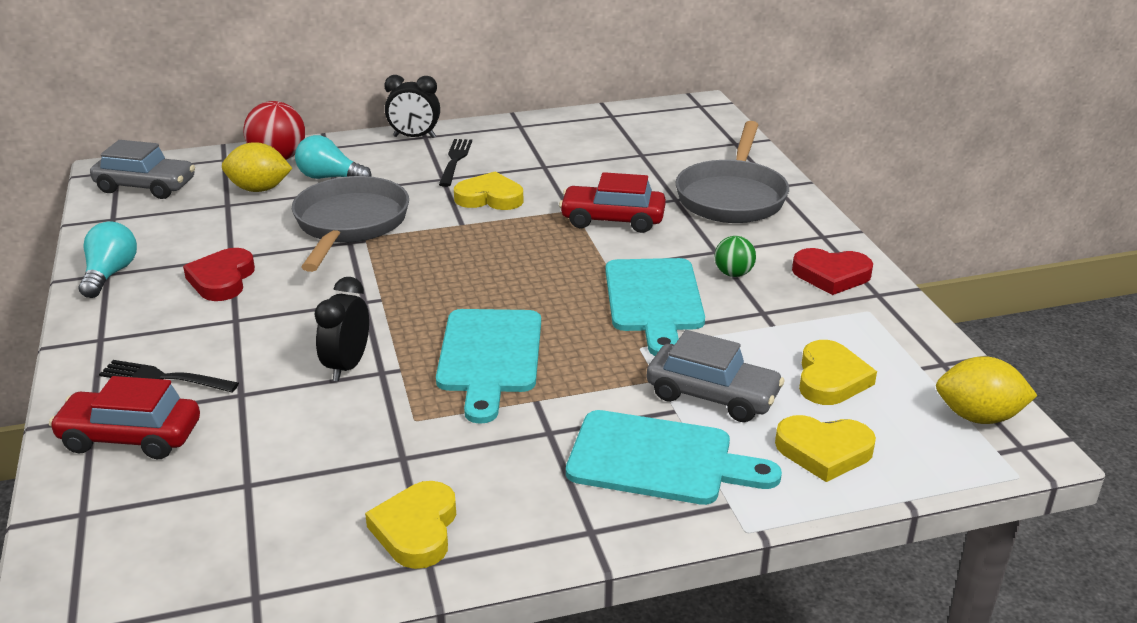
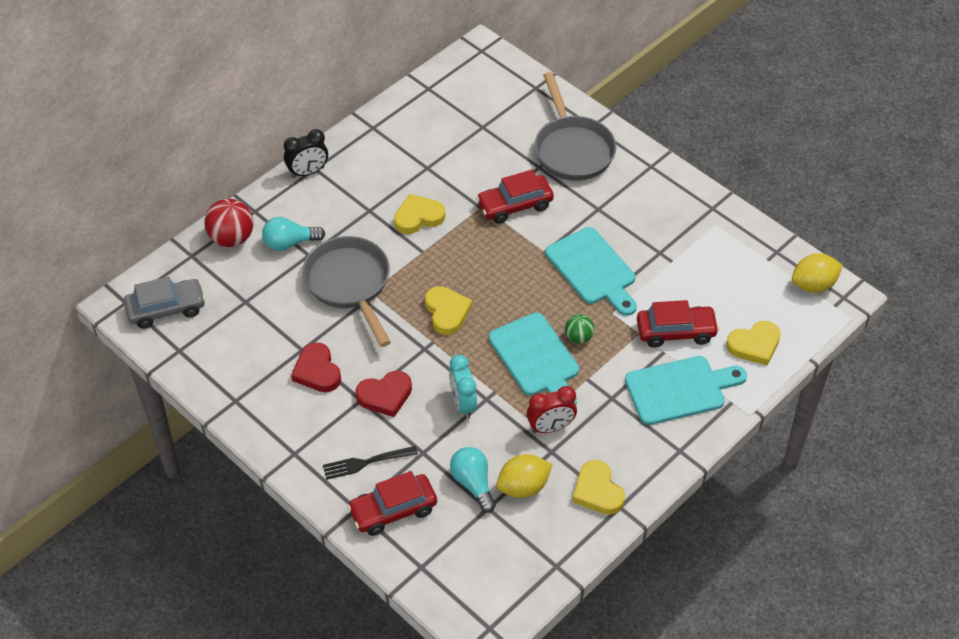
camera: 30 degrees left, 20 degrees up
turquoise light bulb [79,221,137,298] -> turquoise light bulb moved to [450,447,496,513]
yellow lemon [222,142,292,192] -> yellow lemon moved to [496,454,552,498]
black clock [314,277,369,381] -> turquoise clock [449,355,477,419]
black fork [439,139,472,187] -> none
grey car [647,330,785,422] -> red car [637,300,719,348]
green ball [715,236,756,277] -> green ball moved to [565,314,594,344]
red heart [792,248,873,295] -> red heart moved to [356,371,412,417]
yellow heart [799,340,877,405] -> yellow heart moved to [425,286,472,335]
none -> red clock [527,386,577,433]

